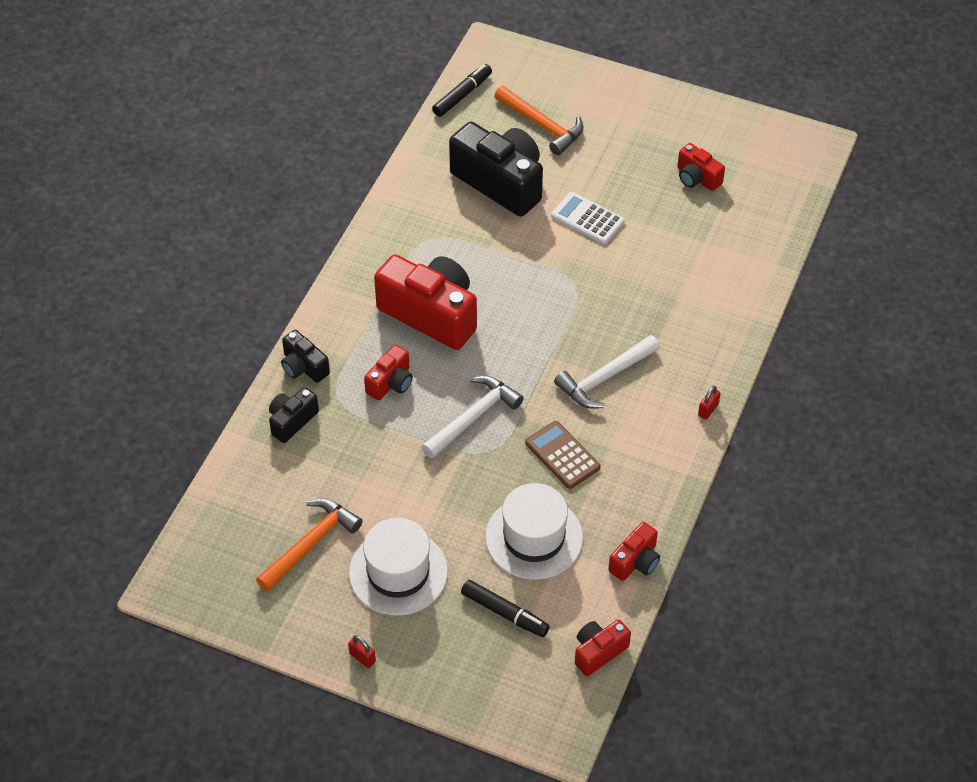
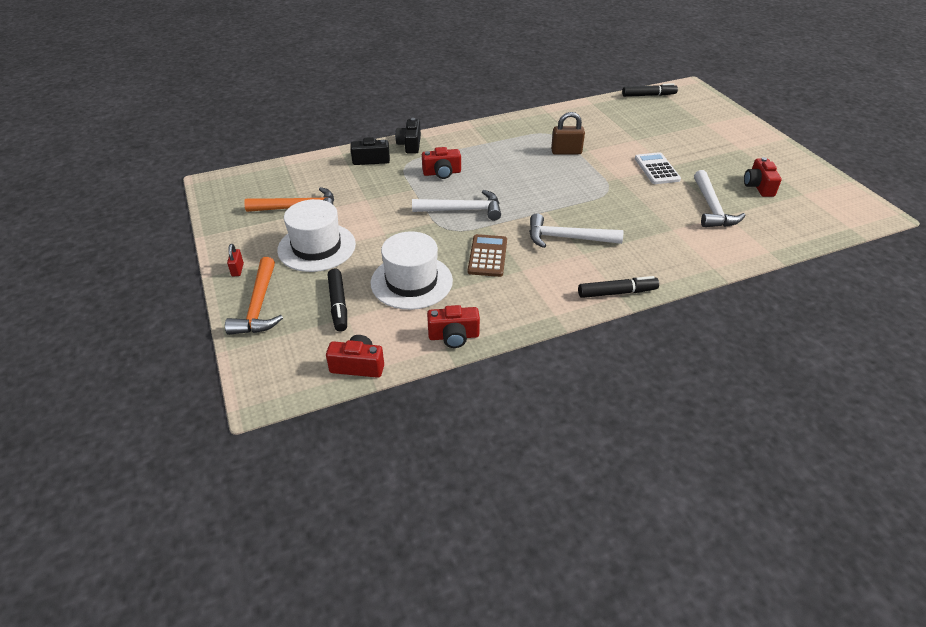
camera: 45 degrees right, 10 degrees down
red camera [374,254,477,350] -> none
black camera [449,122,543,217] -> none
orange hammer [494,86,583,155] -> orange hammer moved to [225,257,283,335]
red padlock [698,386,721,419] -> black marker [578,276,659,298]
none -> brown padlock [551,112,585,155]
none -> white hammer [694,170,746,227]

